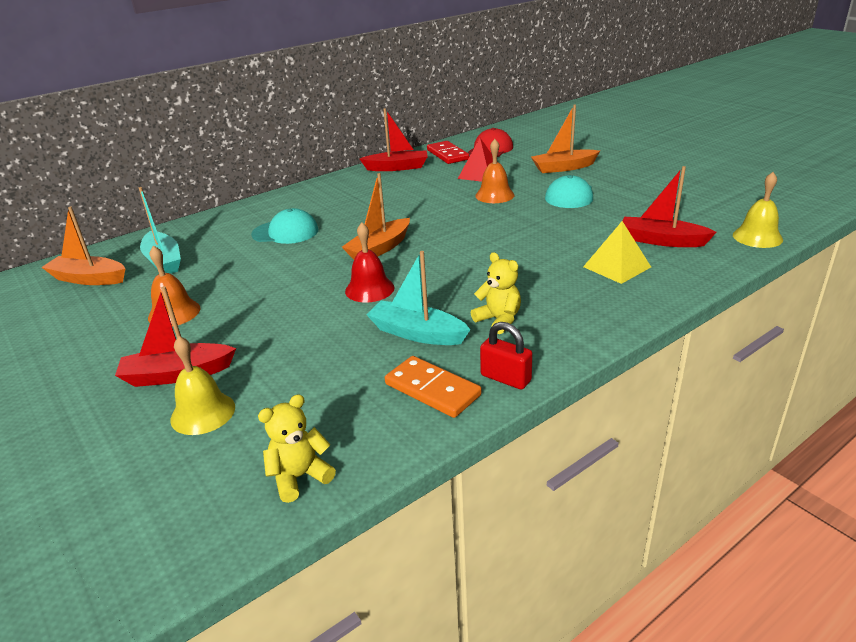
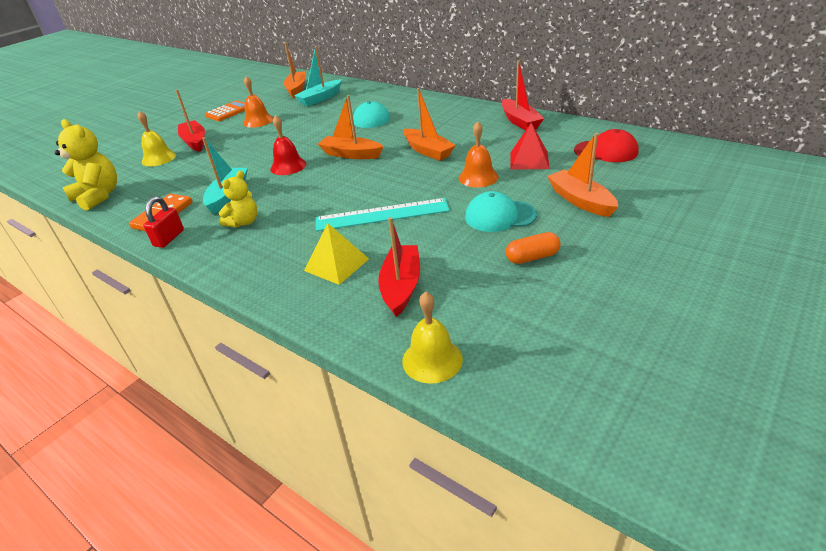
camera: 75 degrees right, 5 degrees up
yellow teddy bear [258,394,336,503] -> yellow teddy bear [55,119,117,211], size x1.60
red domino [427,141,469,164] -> none
none -> orange calculator [205,100,245,121]
none -> turquoise ruler [316,198,450,231]
none -> orange boat [403,88,456,161]
none -> orange capsule [506,232,561,264]

